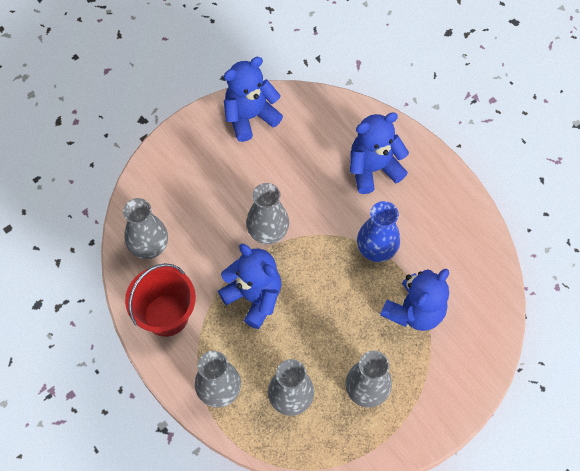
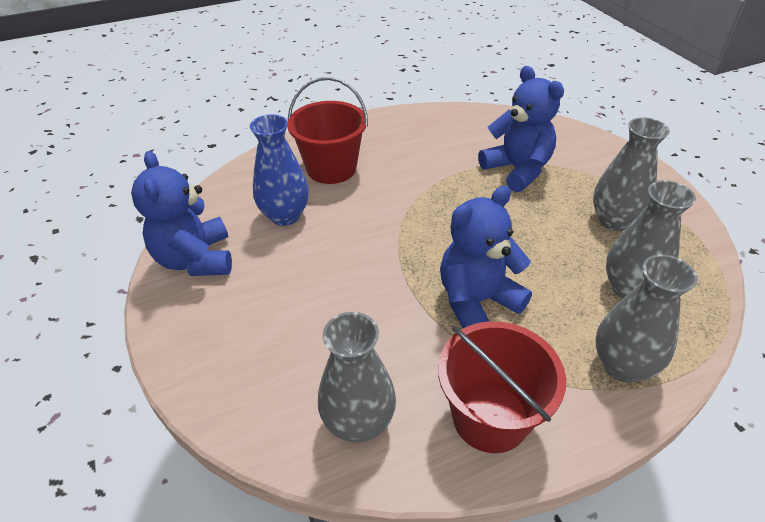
camera: 75 degrees left, 20 degrees down
grey vase [246,183,289,244] -> none
blue teddy bear [350,112,409,194] -> red bucket [287,77,368,184]
blue vase [357,201,400,262] -> blue vase moved to [250,114,309,226]

